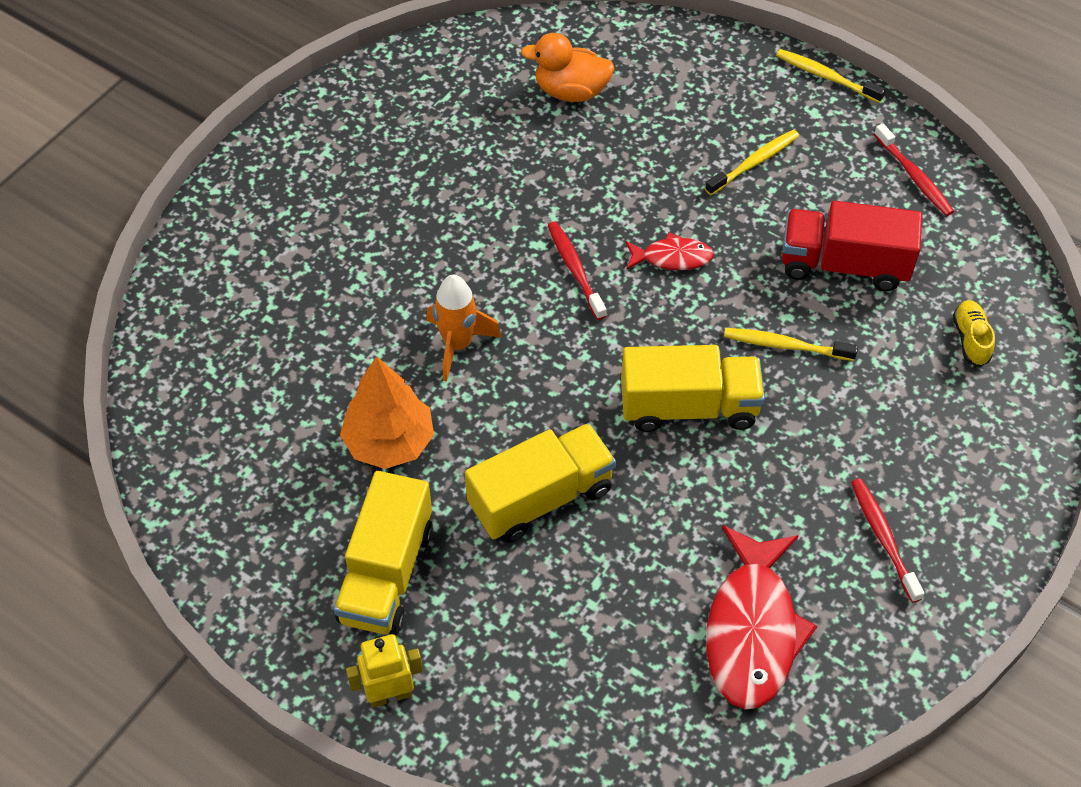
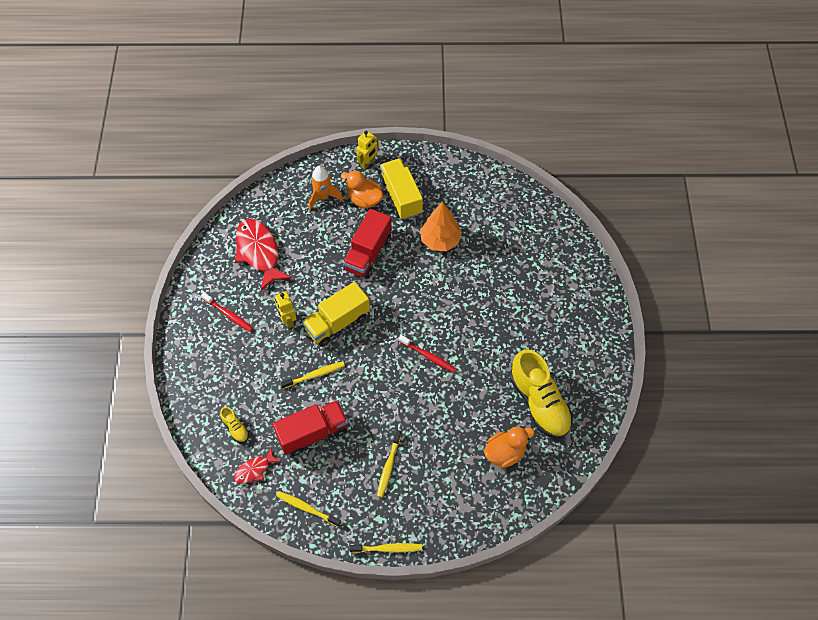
camera: 145 degrees right, 5 degrees up
orange rocket [426,275,502,382] -> orange rocket moved to [309,166,343,210]
yellow truck [465,423,616,543] -> red truck [343,209,392,278]
red fish [625,232,714,270] -> red fish moved to [234,448,281,484]
red toothbrush [874,124,954,216] -> yellow toothbrush [277,491,341,527]
none -> yellow robot [275,291,297,329]
none -> orange duck [341,170,383,208]
none -> yellow shoe [510,349,573,439]

